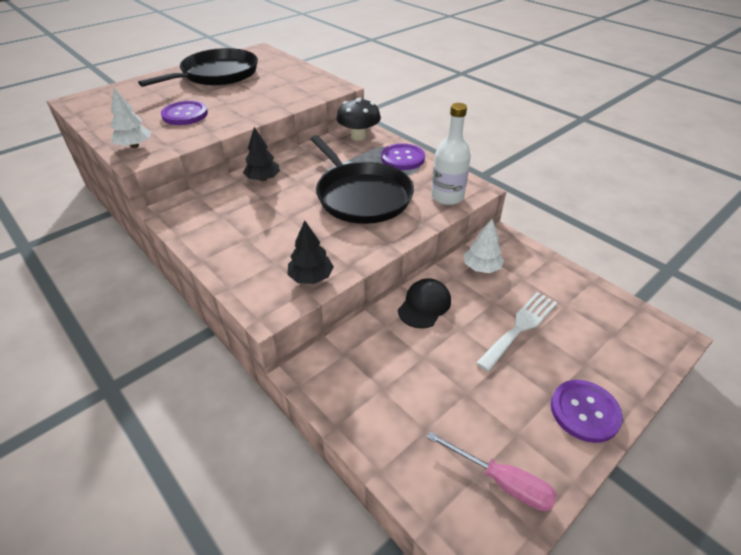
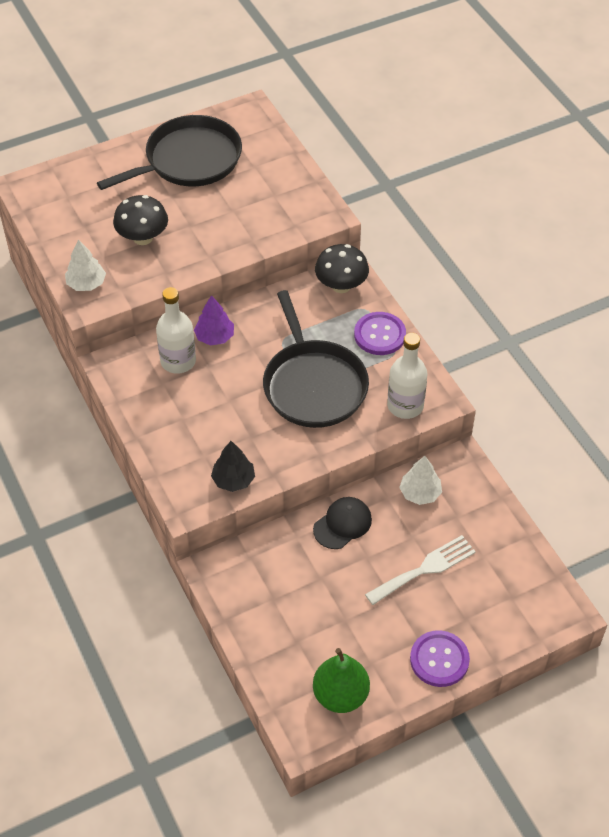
camera: 15 degrees right, 10 degrees up
purple button [161,101,208,125] -> black mushroom [113,195,168,245]
black tree [243,127,280,181] -> purple tree [194,295,234,346]
pink screwdriver [427,431,557,511] -> green pear [313,648,370,713]
none -> white bottle [156,287,196,374]

